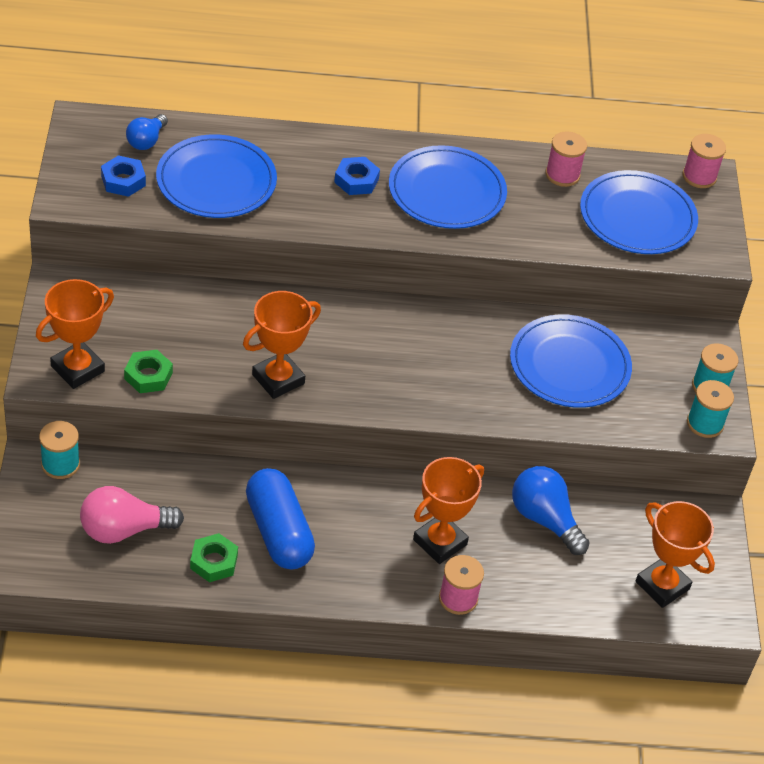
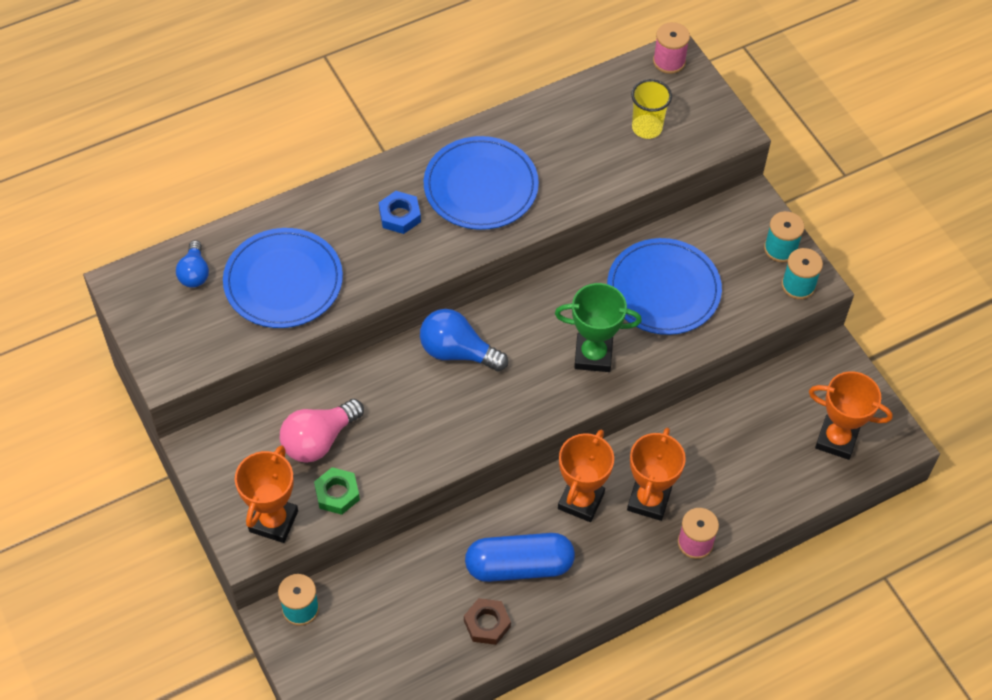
camera: 25 degrees left, 10 degrees up
pink light bulb [80,486,184,544] -> pink light bulb moved to [280,399,364,463]
blue nut [101,155,146,197] -> none
green nut [190,533,238,582] -> brown nut [464,598,511,645]
orange trophy [243,291,321,399] -> orange trophy moved to [558,429,614,522]
blue capsule [246,468,315,569] -> blue capsule turned 45 degrees counterclockwise [465,533,575,582]
blue light bulb [512,466,590,555] -> blue light bulb moved to [420,309,508,372]
pink spool [545,131,587,187] -> none
blue plate [580,170,698,254] -> yellow cup [631,79,672,139]
none -> green trophy [555,283,642,372]

